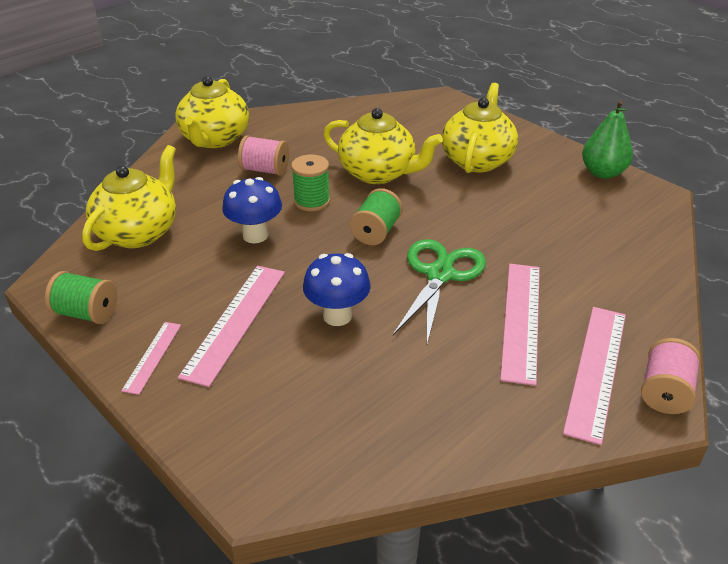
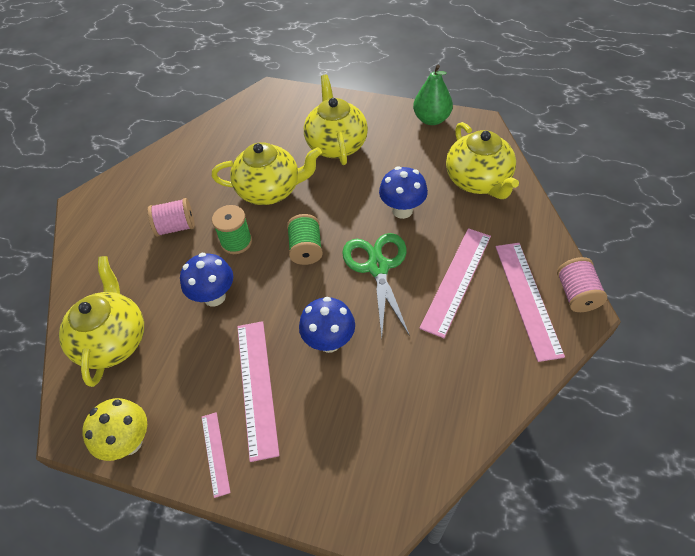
camera: 25 degrees left, 15 degrees up
green spool [45,271,117,324] -> yellow mushroom [82,398,147,461]
yellow teapot [176,76,249,148] -> yellow teapot moved to [446,122,519,199]
pink ruler [500,264,540,386] -> pink ruler turned 45 degrees clockwise [419,228,491,338]
none -> blue mushroom [379,166,428,219]

